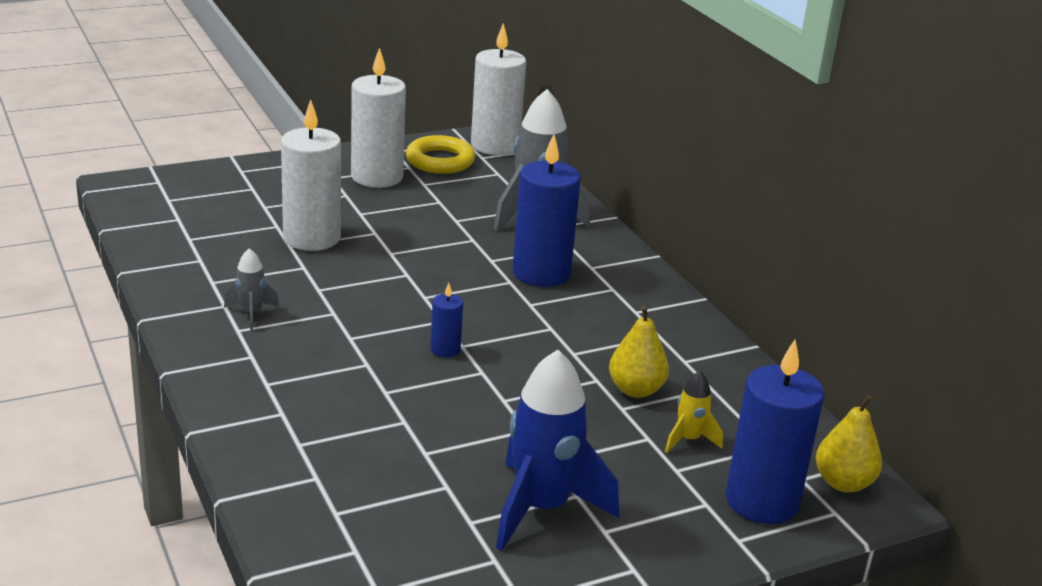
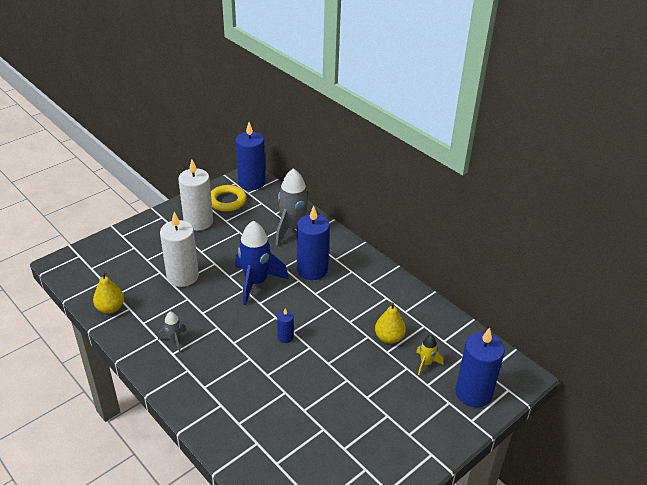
camera: 15 degrees left, 10 degrees up
white candle [471,23,526,155] -> blue candle [236,122,266,190]
blue rocket [496,350,619,551] -> blue rocket moved to [235,221,289,305]
yellow pear [816,395,882,493] -> yellow pear moved to [93,271,124,314]

